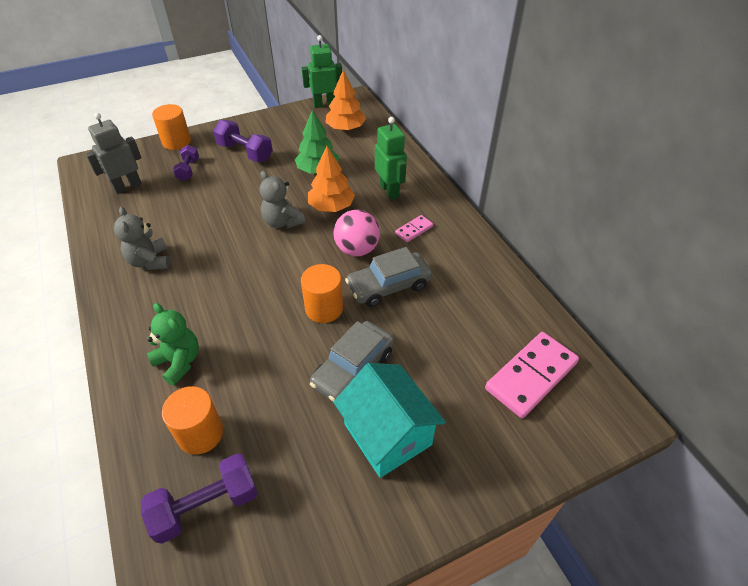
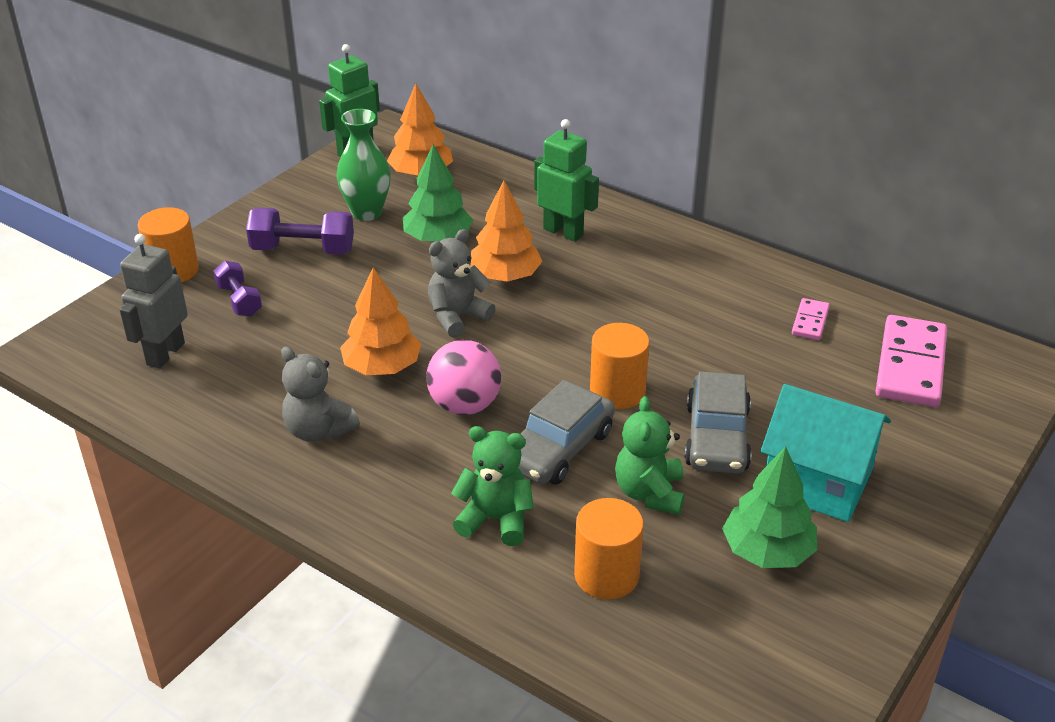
camera: 30 degrees left, 10 degrees down
purple dumbbell [141,453,258,544] -> none
grey teddy bear [260,171,305,228] -> grey teddy bear turned 120 degrees clockwise [428,229,496,338]
pink ball [333,210,380,256] -> pink ball moved to [426,340,502,415]
grey car [345,247,432,307] -> grey car moved to [518,380,615,485]
pink domino [395,215,433,242] -> pink domino moved to [792,298,830,340]
none -> green vase [337,109,391,221]
none -> orange tree [340,267,421,375]
none -> green teddy bear [615,396,684,515]
none -> green tree [722,446,817,568]

